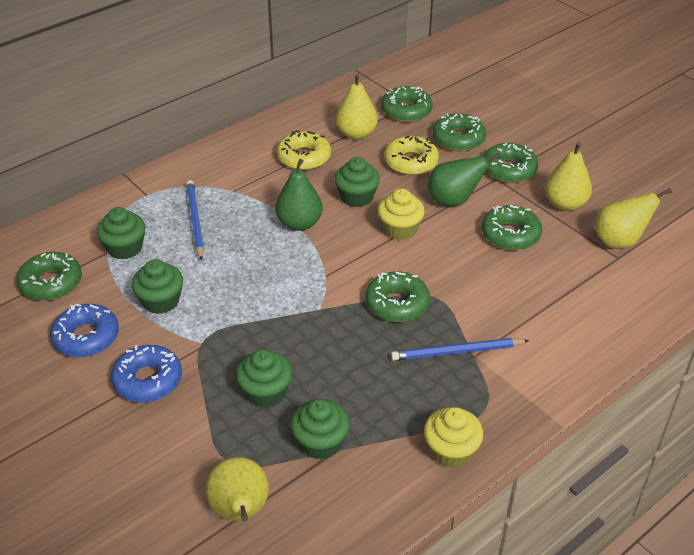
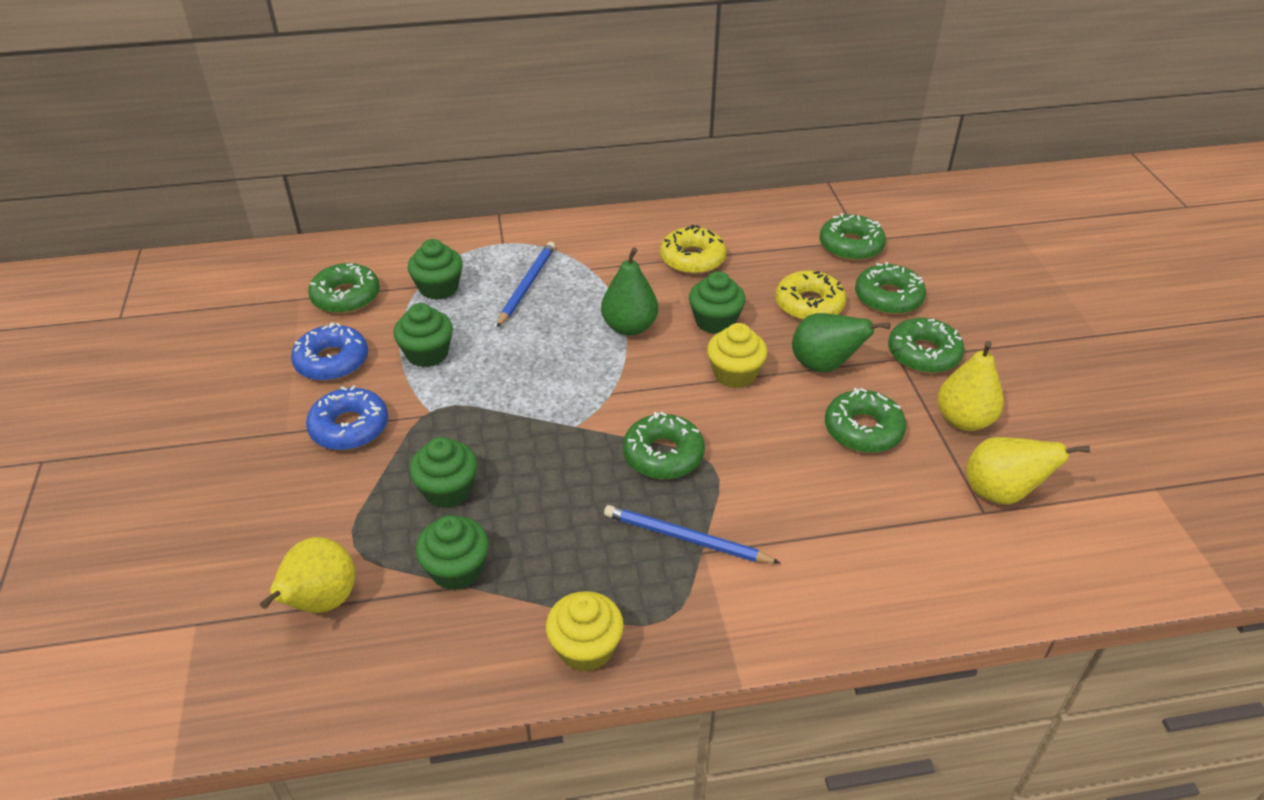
camera: 30 degrees right, 0 degrees up
yellow pear [336,74,378,140] -> none

